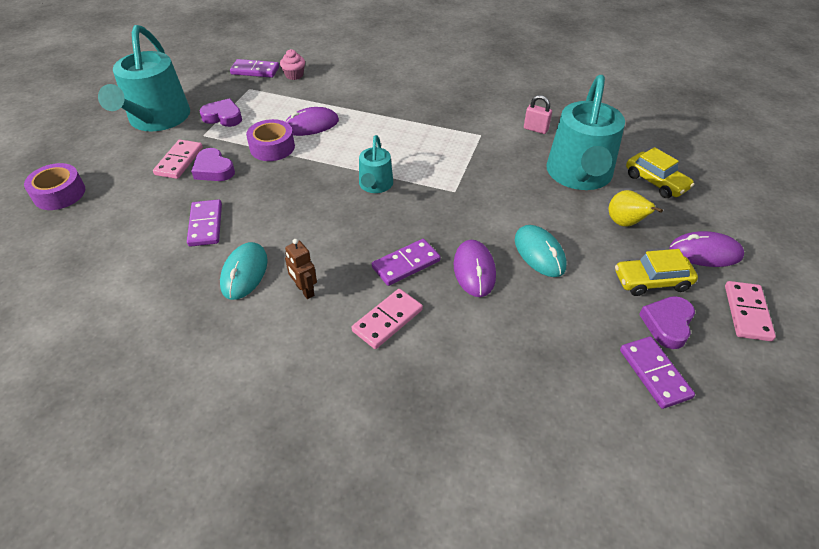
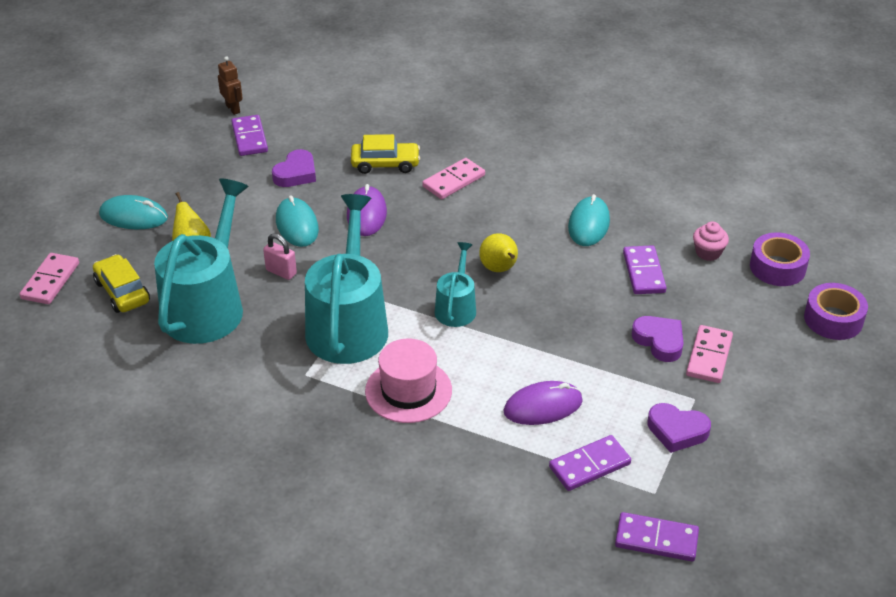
camera: 175 degrees left, 5 degrees down
turquoise watering can [98,25,190,132] -> turquoise watering can moved to [305,194,388,364]
purple tape [246,119,295,161] -> purple tape moved to [750,233,810,286]
pink cupcake [280,49,305,80] -> pink cupcake moved to [693,221,729,261]
brown robot [285,239,317,299] -> brown robot moved to [218,56,243,115]
purple domino [372,239,441,286] -> purple domino moved to [549,435,631,491]
pink padlock [524,95,552,134] -> pink padlock moved to [263,233,297,280]
yellow car [615,249,698,296] -> yellow car moved to [351,134,420,174]
purple heart [639,296,695,349] -> purple heart moved to [272,149,316,187]
purple mouse [669,231,744,267] -> turquoise mouse [99,195,168,229]
pink domino [725,281,776,341] -> pink domino moved to [20,253,79,304]
none -> pink hat [365,339,452,423]
none -> yellow pear [479,233,518,272]

